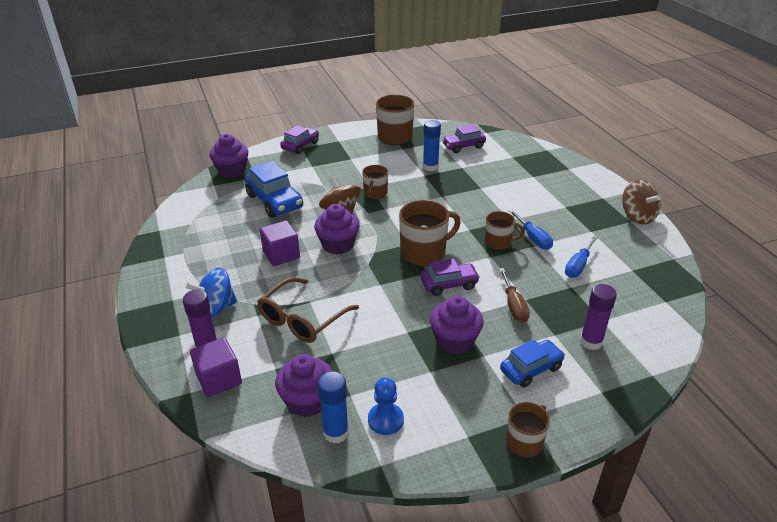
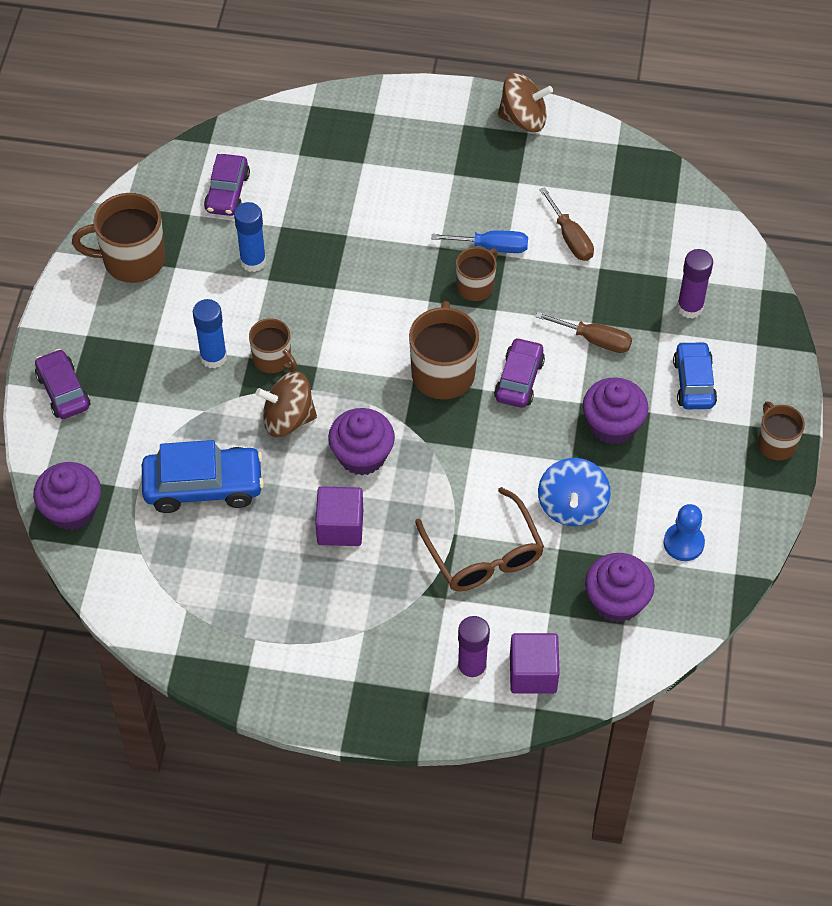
camera: 60 degrees left, 20 degrees up
blue spinning top [186,268,237,318] -> blue spinning top moved to [538,458,610,526]
blue glue stick [318,371,349,443] -> blue glue stick moved to [193,299,227,368]
blue screwdriver [565,236,598,278] -> brown screwdriver [539,187,594,261]

